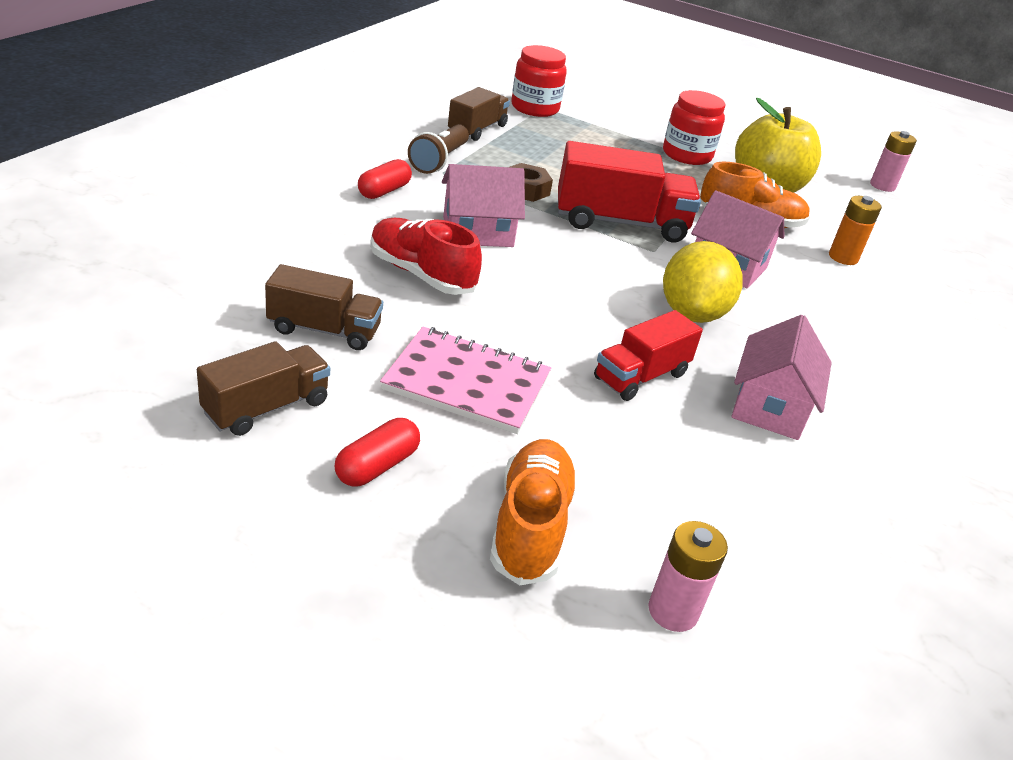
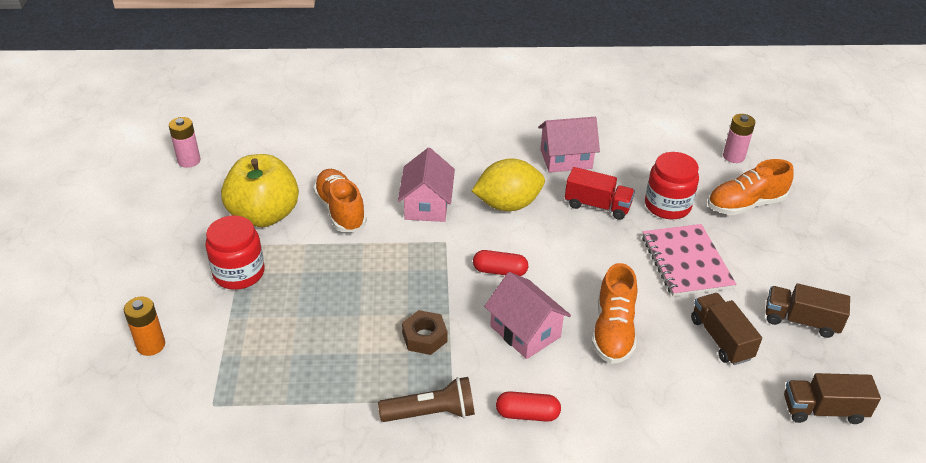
camera: 115 degrees left, 5 degrees up
red capsule [335,418,420,487] -> red capsule moved to [473,250,528,276]
red shoe [370,218,482,295] -> orange shoe [592,263,637,364]
brown truck [448,87,510,141] -> brown truck moved to [784,373,881,424]
red jar [511,45,567,117] -> red jar moved to [645,152,699,219]
red truck [558,141,701,243] -> none
orange battery [829,196,882,265] -> orange battery moved to [124,297,165,356]

